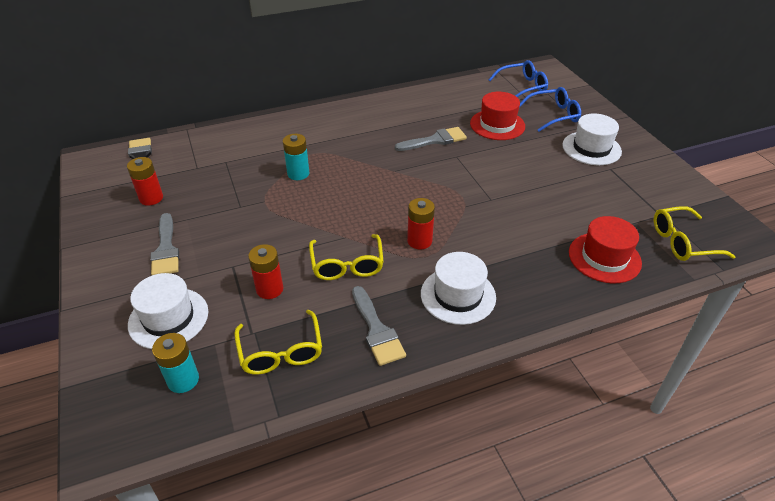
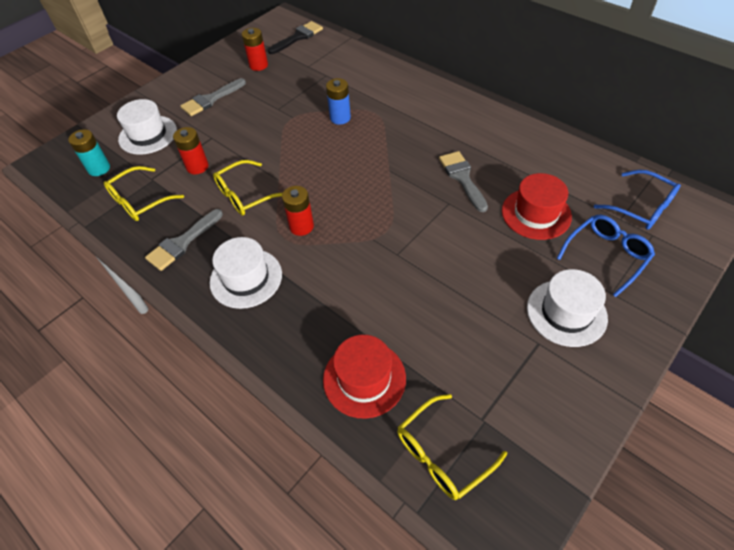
camera: 65 degrees right, 10 degrees up
turquoise battery [283,134,309,180] -> blue battery [326,78,351,124]
grey brush [395,127,467,151] -> grey brush turned 150 degrees counterclockwise [439,151,488,212]
blue glasses [519,87,581,132] -> blue glasses turned 90 degrees counterclockwise [557,215,655,297]
yellow glasses [654,206,736,261] -> yellow glasses turned 90 degrees counterclockwise [397,394,507,500]

